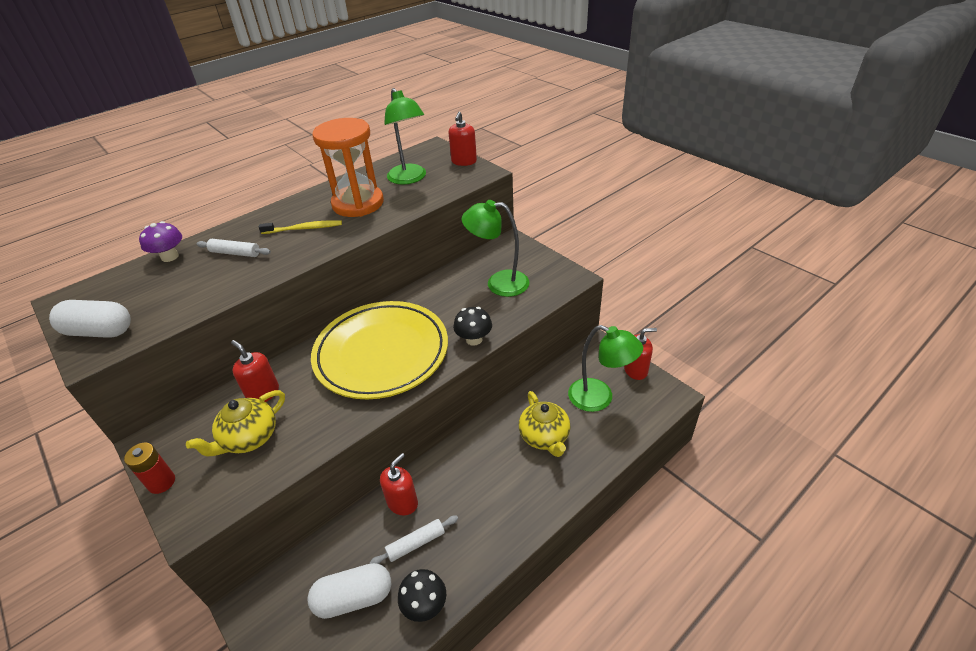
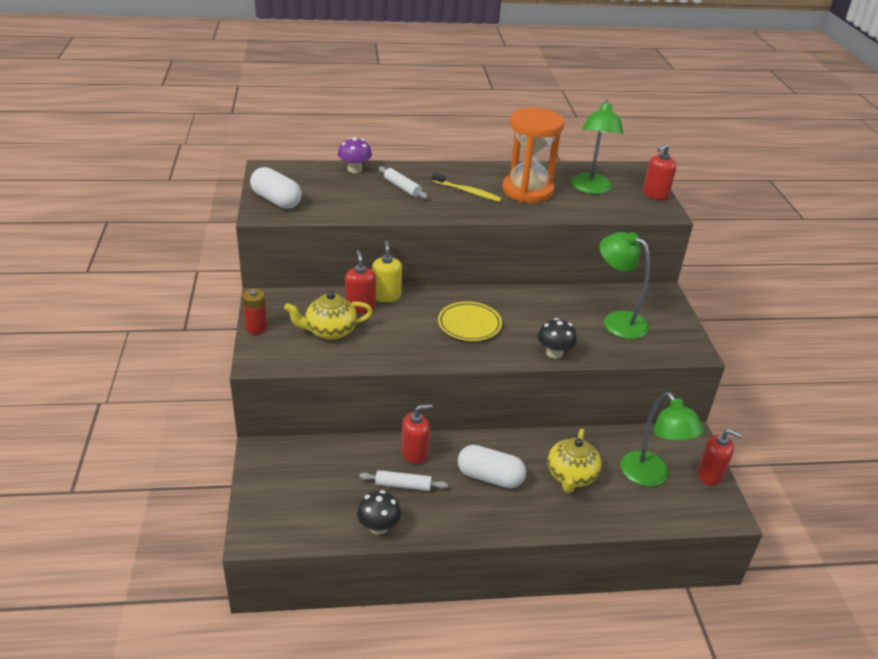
camera: 30 degrees right, 5 degrees down
white capsule [307,563,391,619] -> white capsule moved to [458,445,526,488]
yellow plate [311,301,448,400] -> yellow plate [438,302,502,341], size x0.49
none -> yellow soap dispenser [372,240,402,302]

